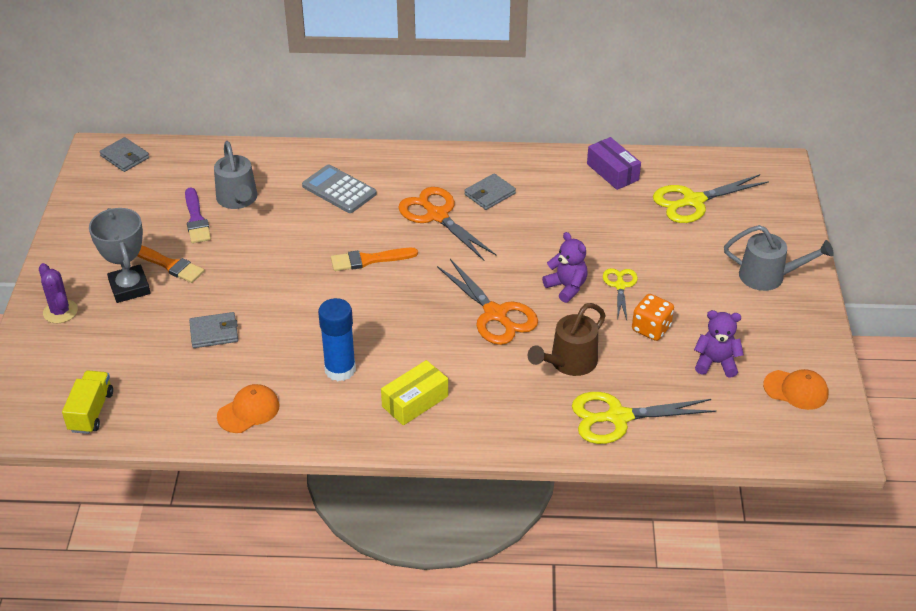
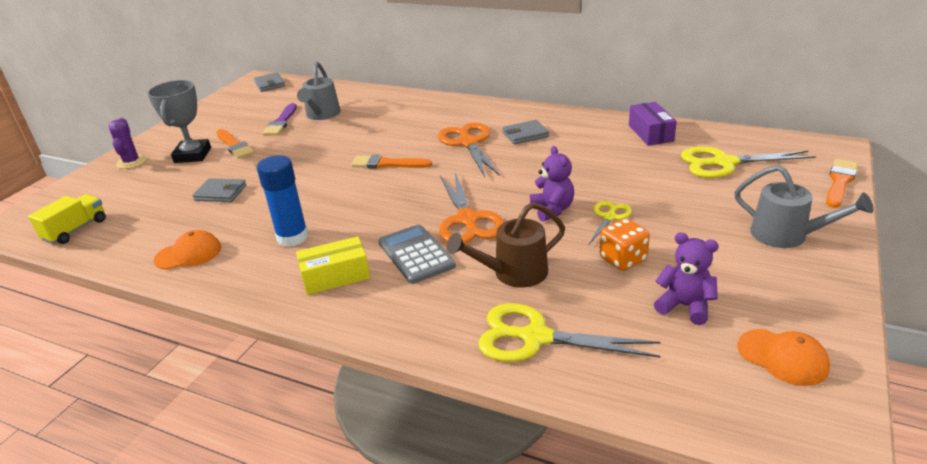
camera: 25 degrees right, 10 degrees down
grey calculator [302,165,377,213] -> grey calculator moved to [378,224,456,284]
none -> orange brush [826,159,858,208]

